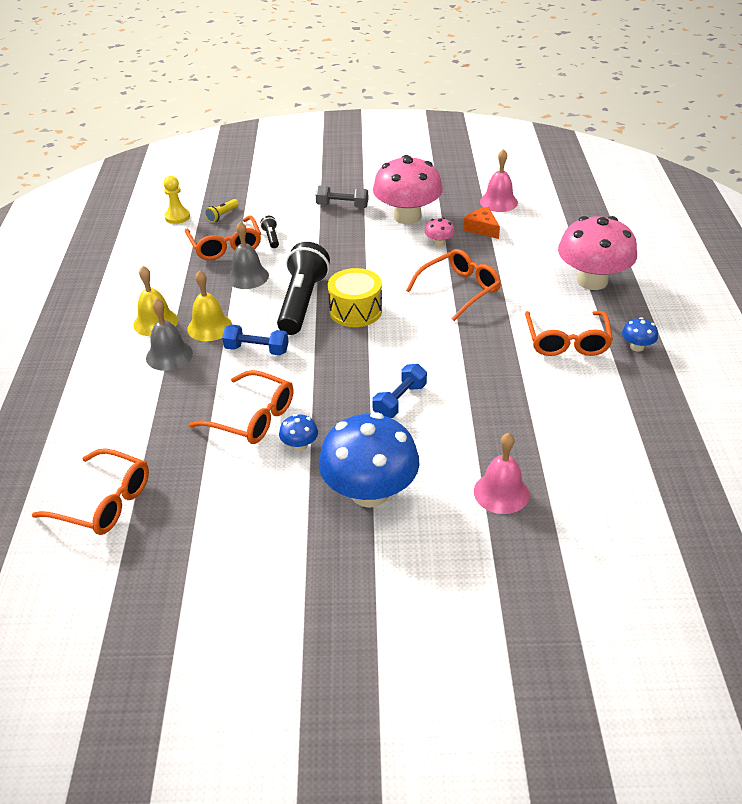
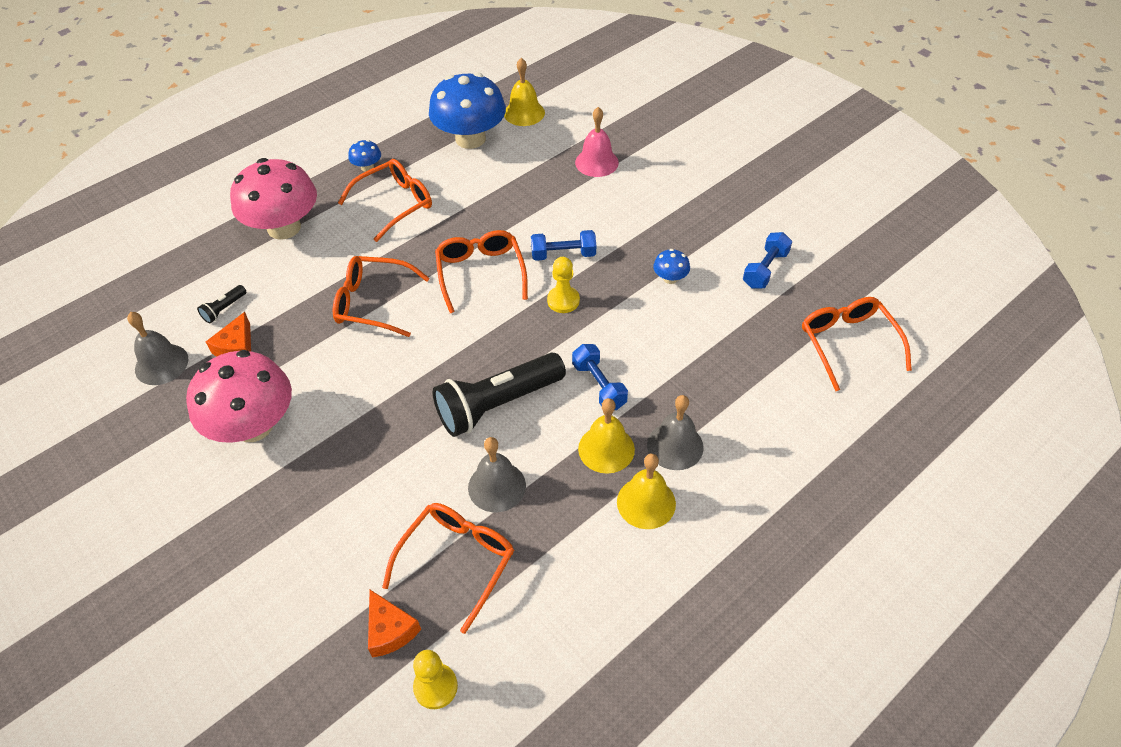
camera: 130 degrees left, 10 degrees up
orange glasses [189,370,294,444] -> orange glasses moved to [435,230,528,313]
yellow flashlight [205,199,239,223] -> orange cheese [368,590,421,658]
black flashlight [260,216,279,248] -> black flashlight moved to [197,285,246,323]
grey dumbbell [316,185,368,208] -> none
blue mushroom [319,412,420,508] -> blue mushroom moved to [429,72,506,149]
yellow drum [328,268,382,327] -> none
pink mushroom [425,217,455,247] -> none
pink bell [480,149,518,212] -> grey bell [127,312,189,385]
none -> yellow bell [504,58,545,126]
none -> yellow pawn [547,257,580,313]
none -> blue dumbbell [743,232,792,288]

